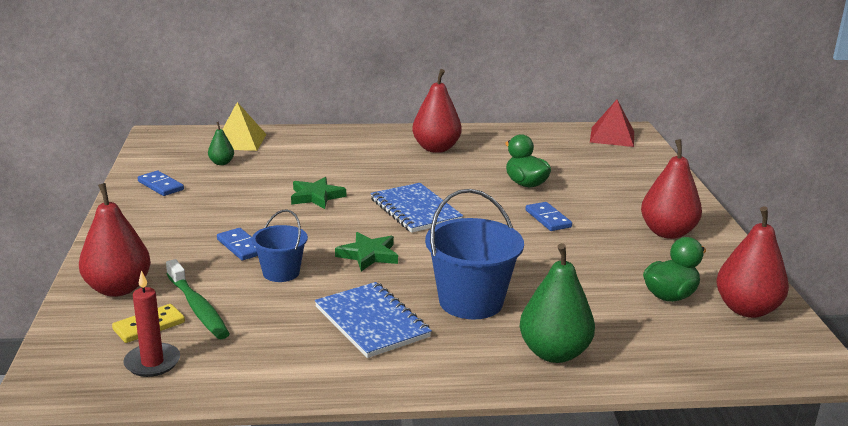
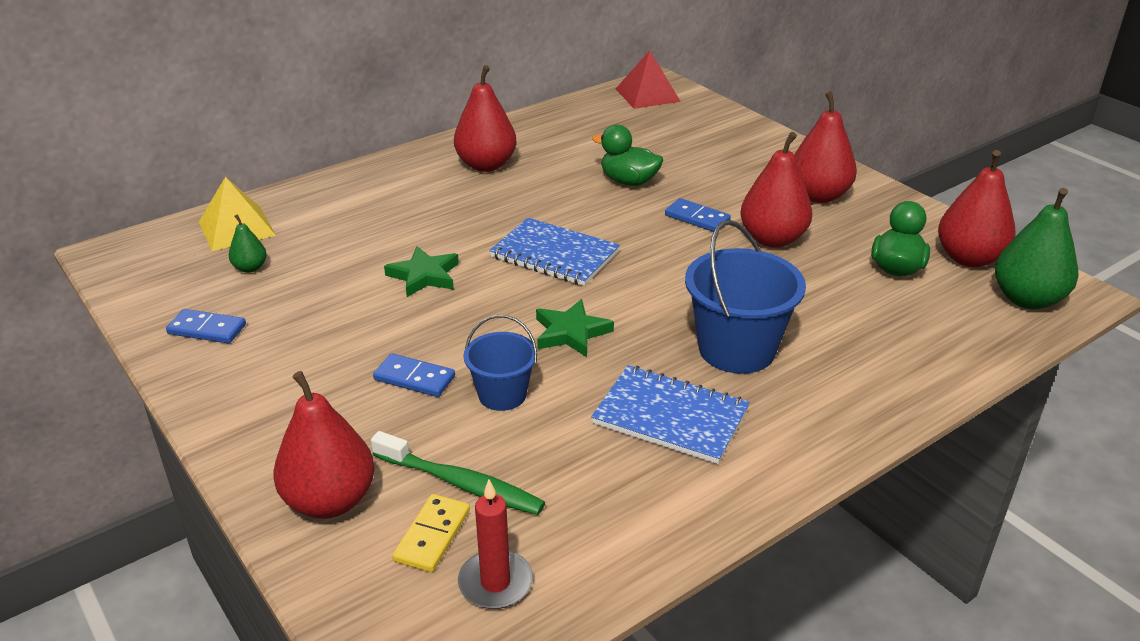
camera: 30 degrees left, 10 degrees up
green pear [520,243,595,363] -> green pear moved to [995,188,1078,309]
none -> red pear [741,132,813,248]

